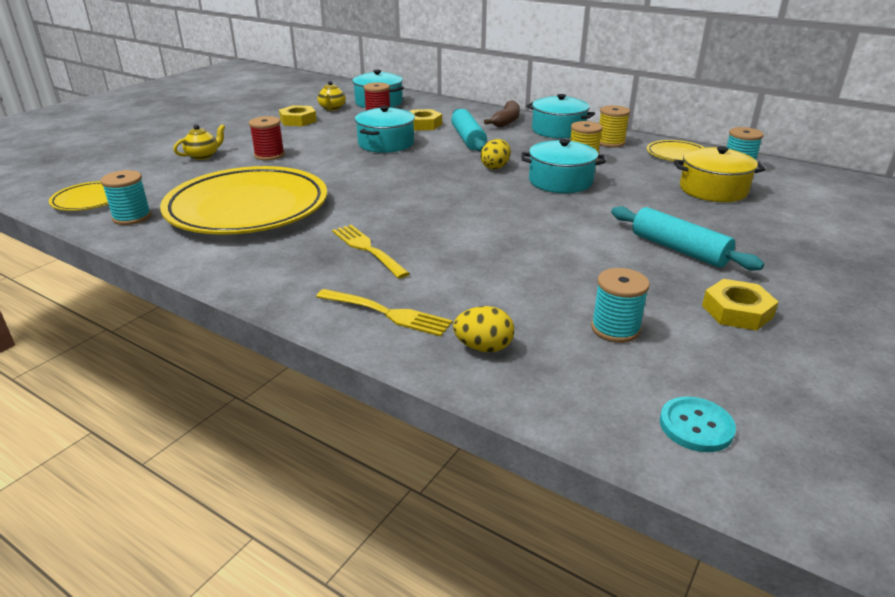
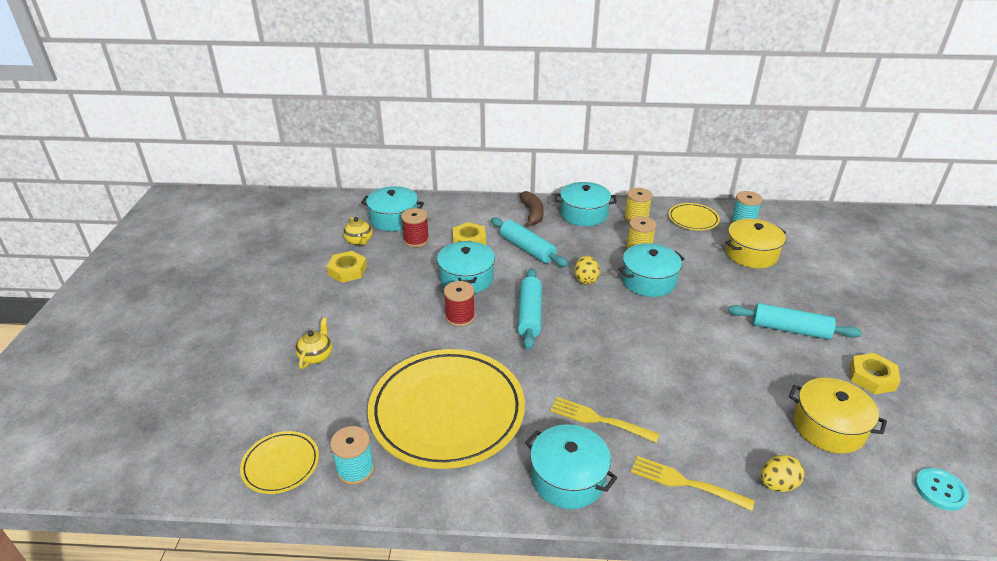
camera: 30 degrees left, 5 degrees up
red spool [249,116,285,160] -> red spool moved to [444,281,475,327]
yellow fork [316,289,453,337] -> yellow fork turned 150 degrees counterclockwise [631,456,755,511]
turquoise spool [591,268,650,343] -> yellow pot [789,378,887,454]
none -> turquoise rolling pin [518,268,542,350]
none -> turquoise pot [525,424,618,509]

